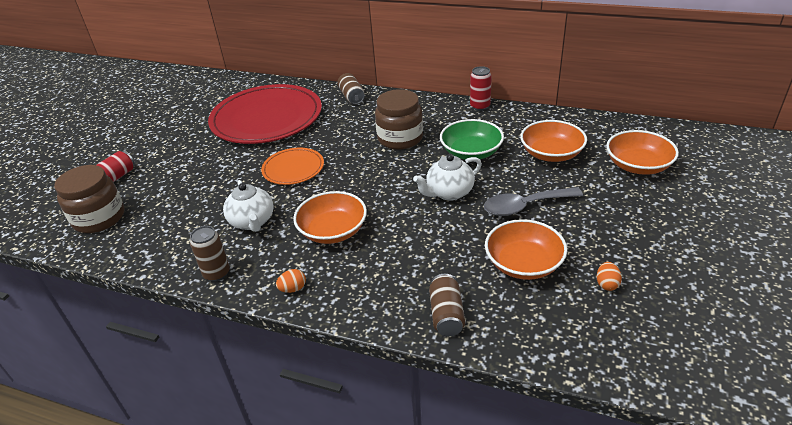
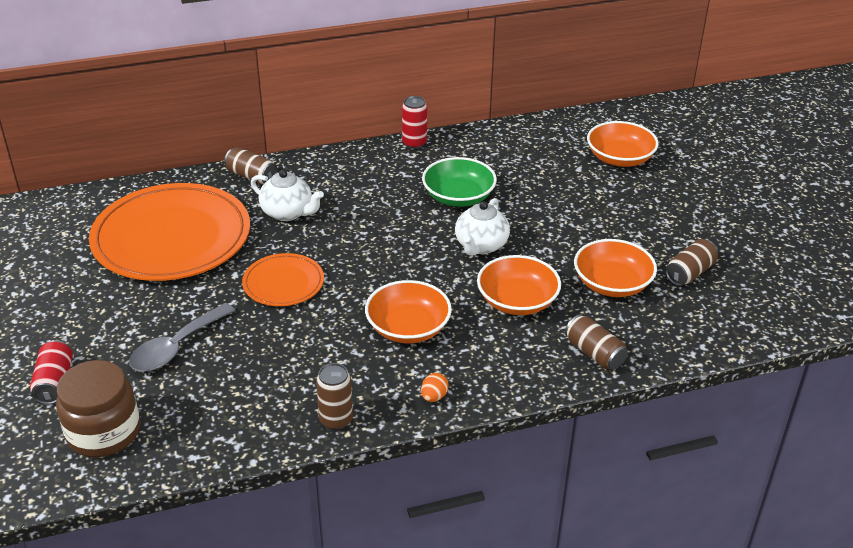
camera: 40 degrees left, 0 degrees up
red plate [208,84,322,144] -> orange plate [89,183,250,281]
white teapot [223,180,274,232] -> white teapot moved to [251,170,324,221]
brown jar [375,89,423,150] -> none
grey spoon [484,187,583,216] -> grey spoon moved to [129,303,236,372]
orange bowl [520,120,587,162] -> orange bowl moved to [477,255,561,315]
orange egg [597,262,622,291] -> brown can [665,239,718,286]

